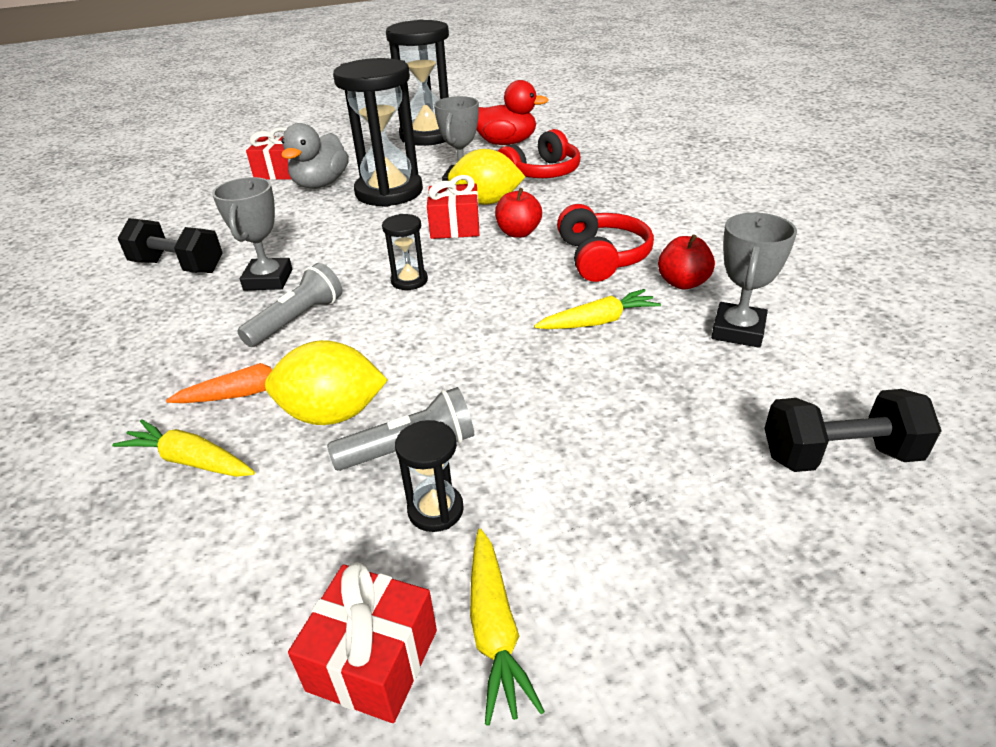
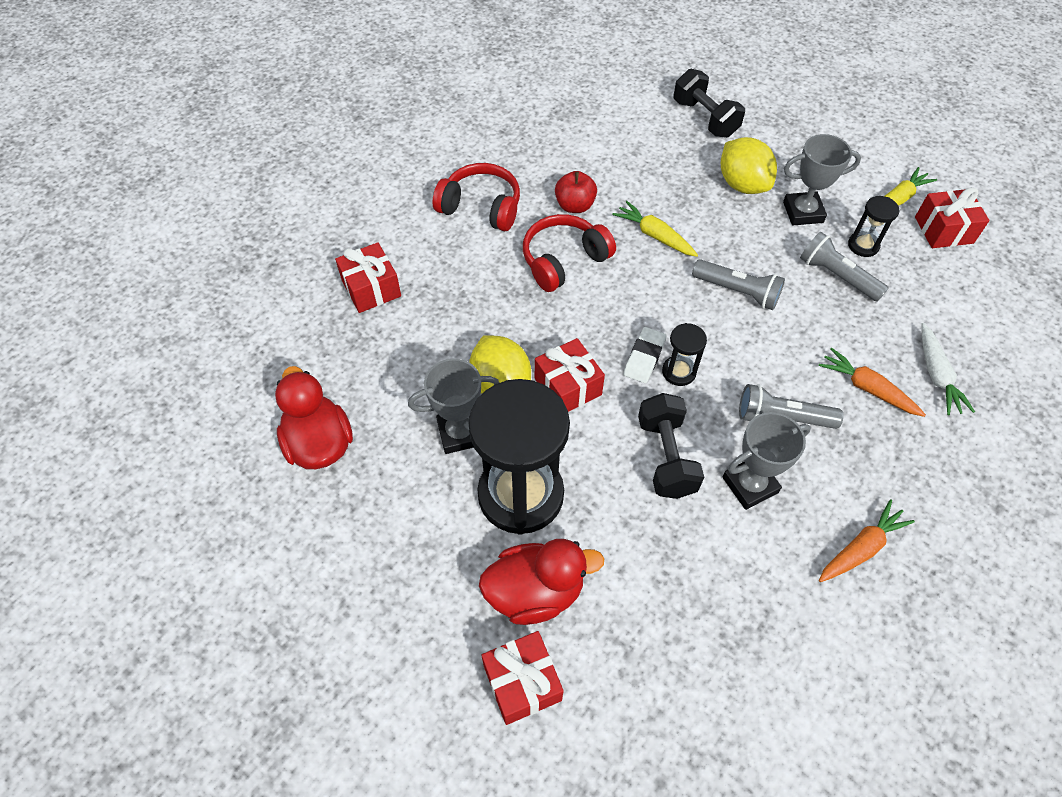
camera: 120 degrees left, 20 degrees up
yellow carrot [112,419,255,477] -> white carrot [921,323,975,415]
black dumbbell [118,218,222,273] -> black dumbbell moved to [638,393,704,499]
yellow lemon [265,340,388,425] -> yellow lemon moved to [721,137,777,194]
grey duck [281,123,349,189] -> red duck [479,539,605,625]
black hourglass [386,20,449,146] -> none
red apple [495,188,542,238] -> none
red headphones [498,129,581,178] -> red headphones moved to [432,163,520,231]
grey trophy [711,213,797,348] -> grey trophy moved to [783,134,861,225]
none -> red gift [335,242,401,313]
none -> white eraser [623,327,667,383]
none -> grey flashlight [692,259,785,310]
none -> orange carrot [819,500,915,582]

